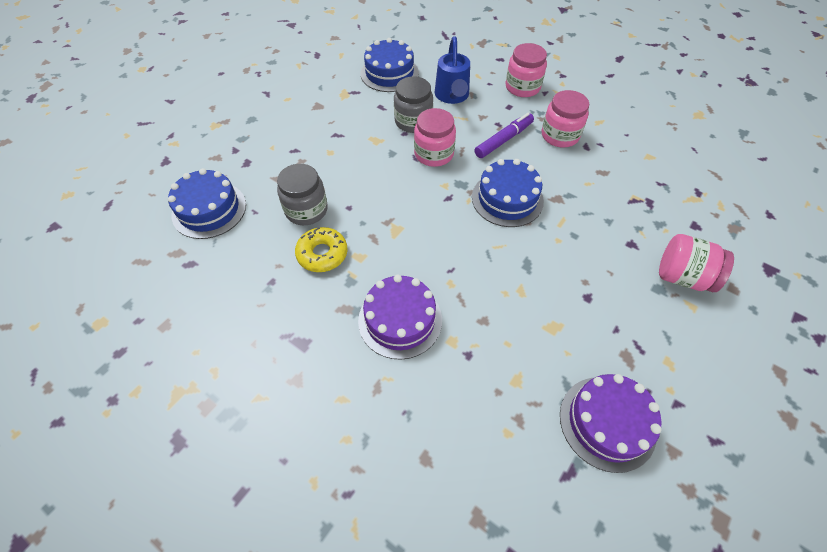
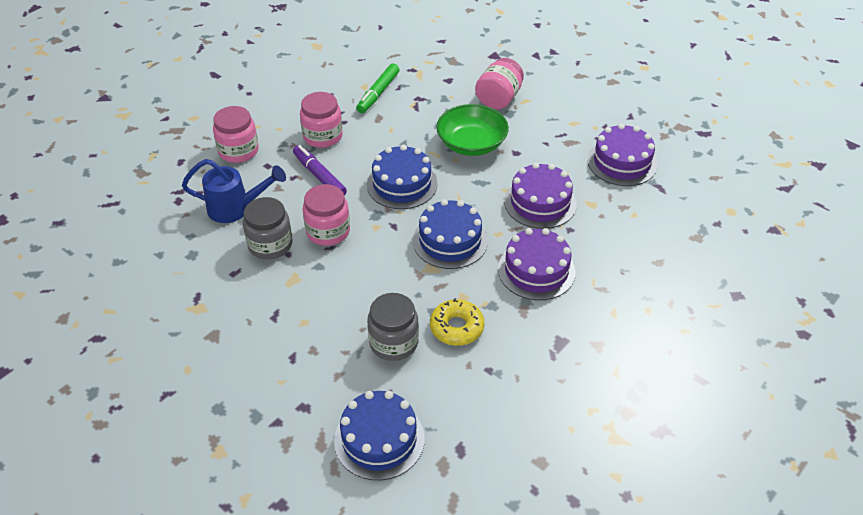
camera: 85 degrees left, 10 degrees down
blue cake [361,38,419,92] -> blue cake moved to [413,199,488,269]
none -> green marker [356,64,400,113]
none -> green bowl [436,104,509,156]
none -> purple cake [504,163,577,229]

